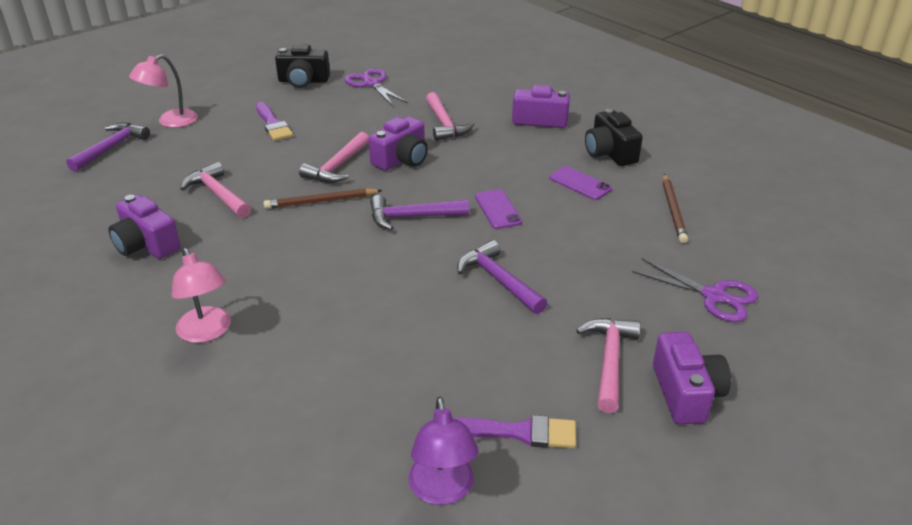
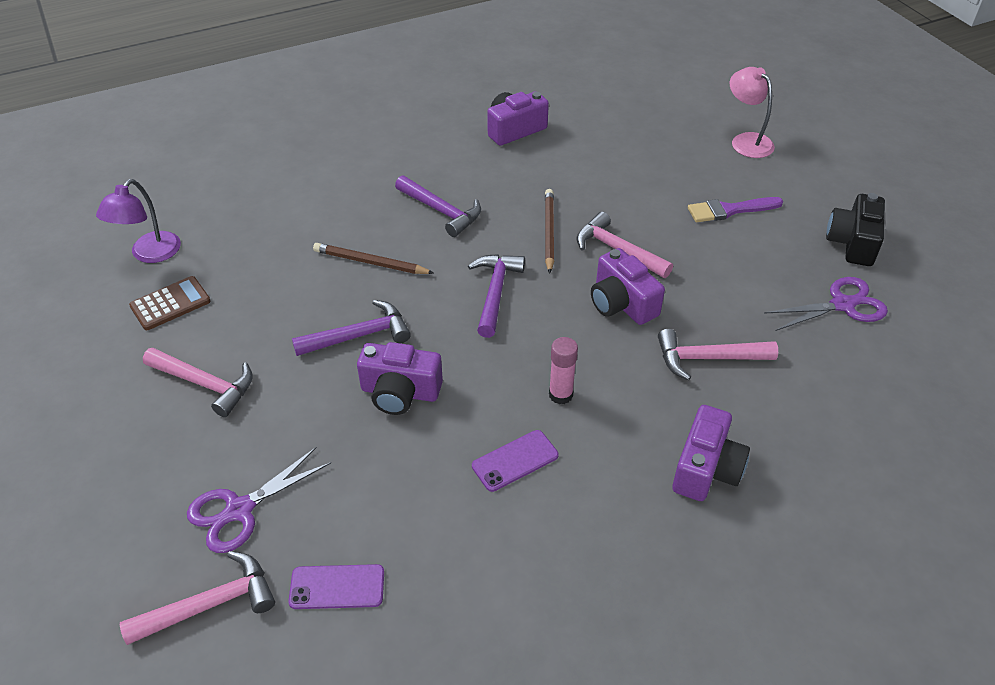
camera: 105 degrees right, 10 degrees up
purple hammer [66,123,150,172] -> purple hammer moved to [395,176,481,237]
pink lamp [172,248,231,343] -> none
pink hammer [180,162,251,218] -> pink hammer moved to [120,551,275,645]
purple lamp [408,396,479,505] -> purple lamp turned 75 degrees counterclockwise [96,179,181,263]
purple brush [453,415,576,448] -> brown calculator [129,276,210,330]
purple phone [475,189,522,229] -> purple phone moved to [288,564,384,609]
black camera [585,109,643,166] -> none
purple camera [653,332,731,424] -> purple camera moved to [357,342,443,415]
brown pencil [663,174,688,243] -> brown pencil moved to [313,243,434,274]
none -> pink glue stick [549,337,578,404]

